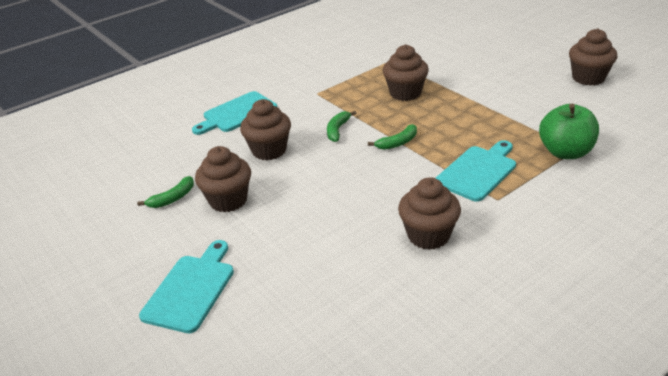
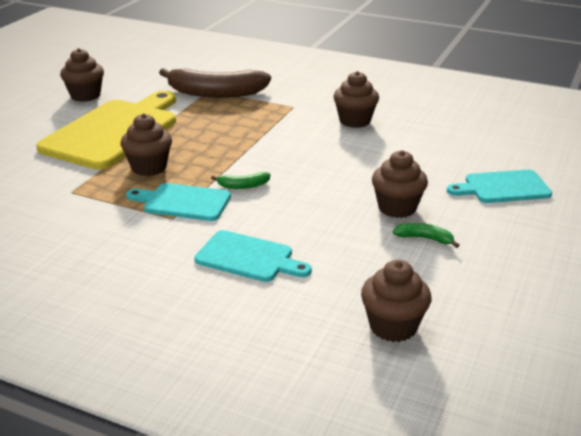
camera: 120 degrees left, 5 degrees down
brown cupcake [240,99,291,160] -> brown cupcake moved to [361,260,431,342]
green banana [368,124,417,150] -> none
turquoise cutting board [436,140,516,202] -> turquoise cutting board moved to [126,183,231,221]
green apple [539,104,599,159] -> brown banana [159,68,271,98]
none -> yellow cutting board [36,91,176,170]

